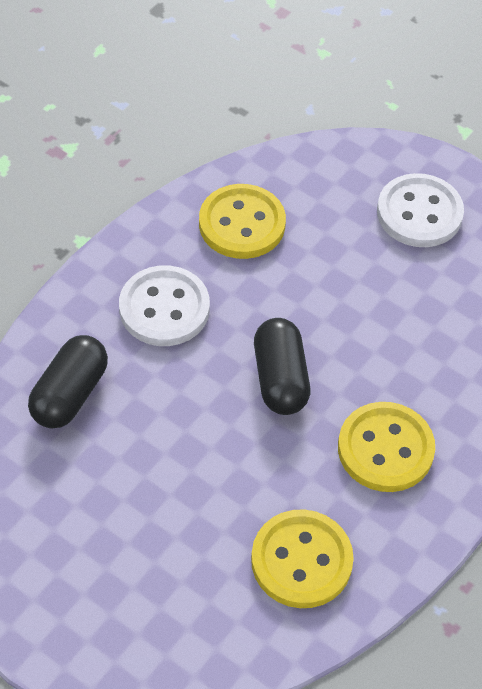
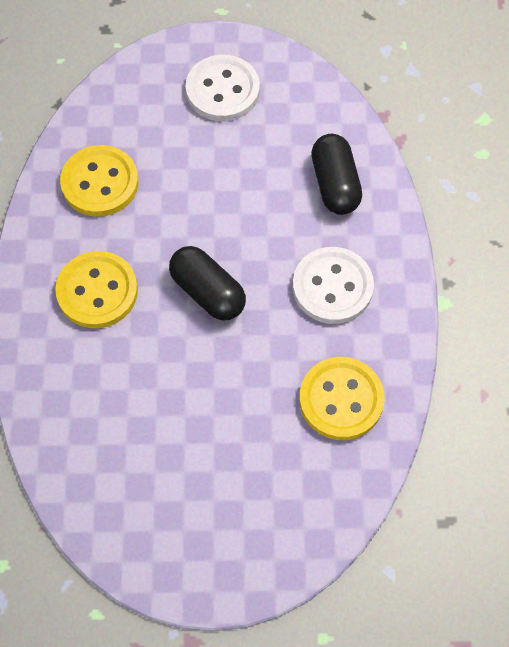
camera: 145 degrees right, 10 degrees up
white button [377,173,464,247] -> white button moved to [186,55,260,121]

